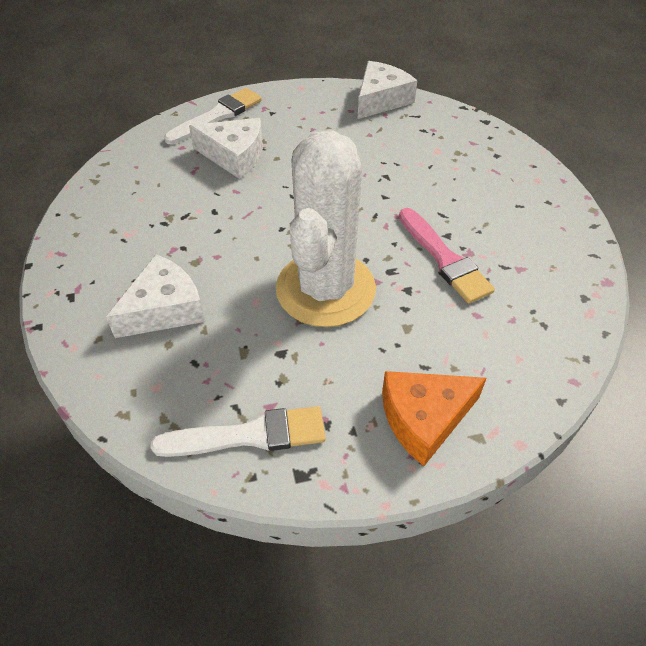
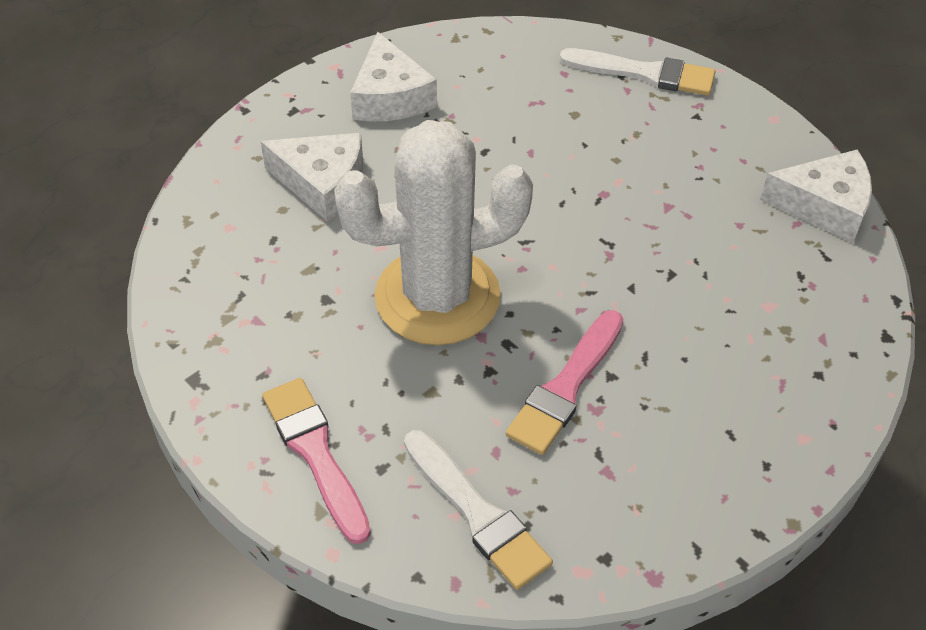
camera: 60 degrees right, 0 degrees up
white brush [151,406,326,457] -> white brush moved to [404,430,553,590]
white cheese [189,118,263,179] -> white cheese moved to [350,32,437,122]
orange cheese [382,371,487,466] -> pink brush [262,378,371,544]

